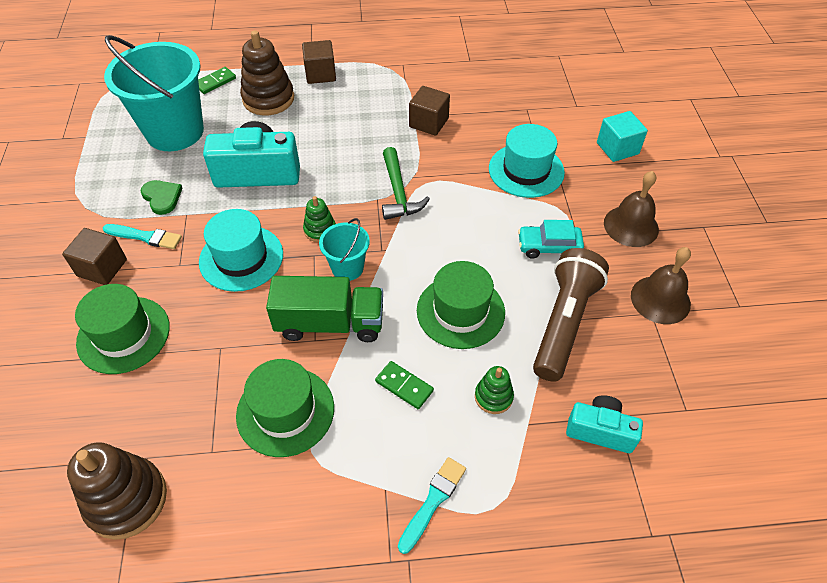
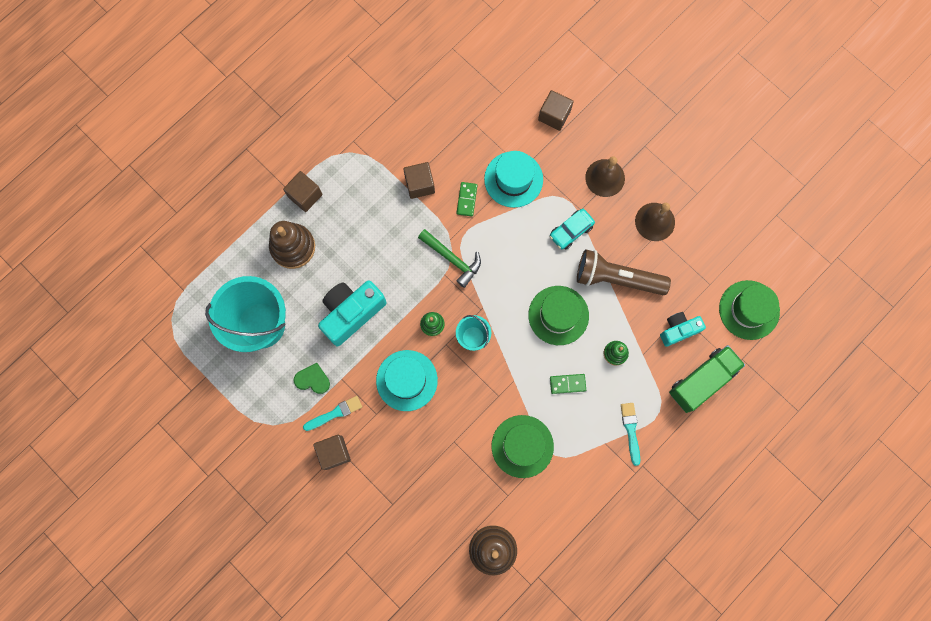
camera: 40 degrees left, 25 degrees up
green hat [75,284,170,374] -> green hat moved to [719,280,780,340]
green domino [198,67,236,94] -> green domino moved to [457,182,478,216]
green truck [266,276,383,342] -> green truck moved to [669,345,745,413]
brown flashlight [533,248,609,382] -> brown flashlight turned 60 degrees counterclockwise [577,249,671,295]
turquoise cube [597,111,648,162] -> brown cube [538,90,573,131]

